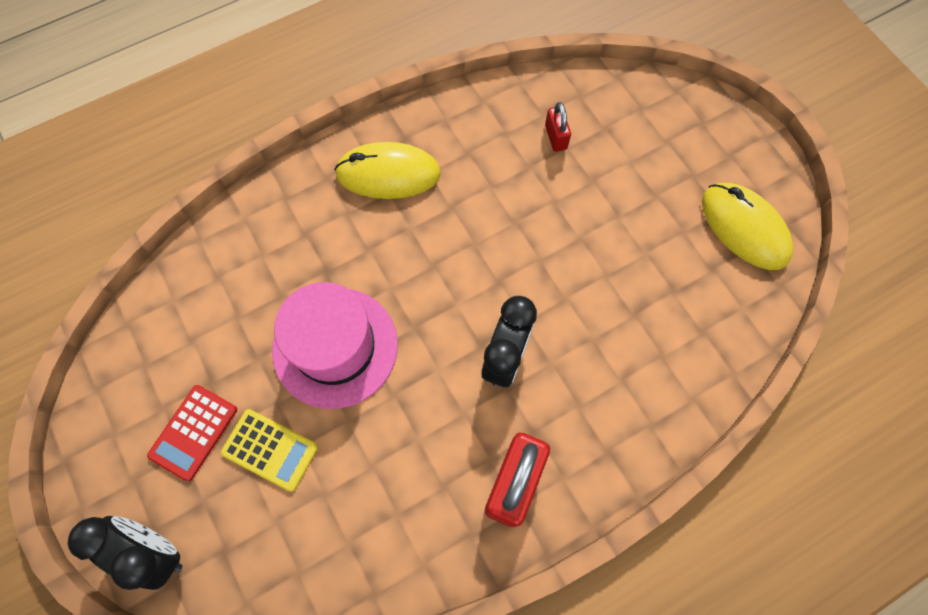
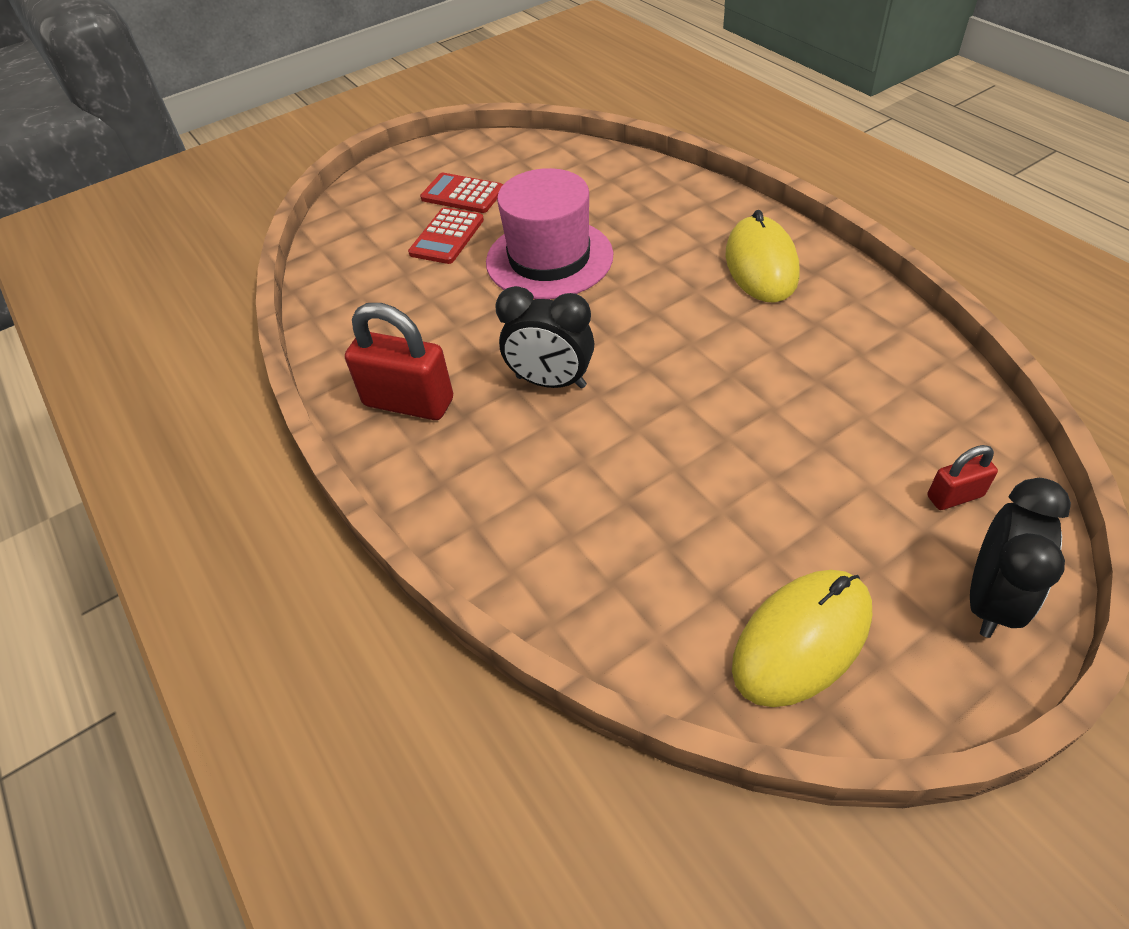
camera: 90 degrees right, 20 degrees down
black clock [67,516,182,590] -> black clock moved to [970,478,1071,638]
yellow calculator [221,409,318,492] -> red calculator [408,207,484,264]
red padlock [545,102,571,152] -> red padlock moved to [927,445,998,510]

